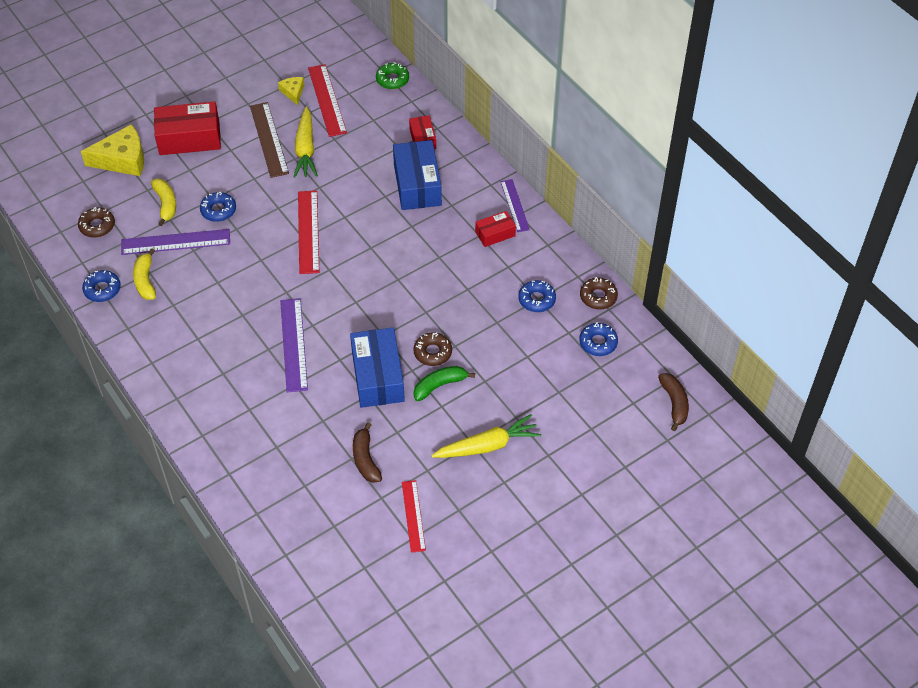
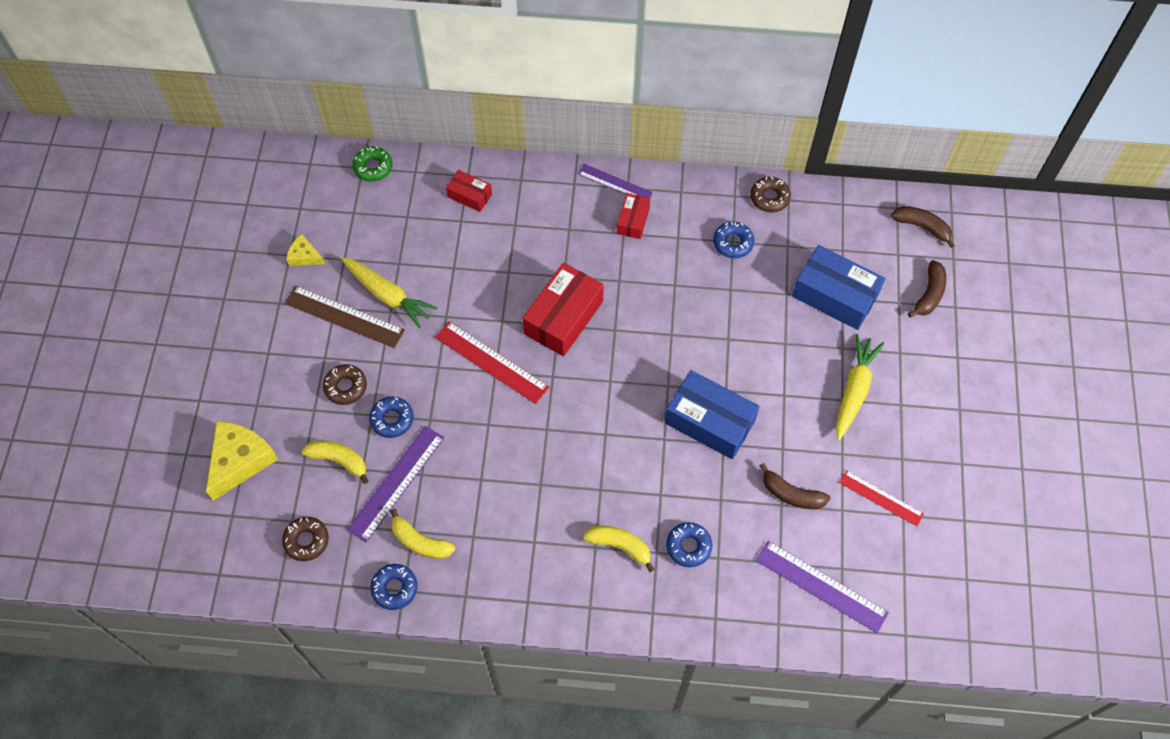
camera: 50 degrees left, 10 degrees up
red box [154,101,221,155] -> red box moved to [523,263,604,356]
purple ruler [280,298,308,393] -> purple ruler moved to [756,541,889,633]
red ruler [308,64,347,137] -> none
blue box [393,140,442,210] -> blue box moved to [792,245,885,330]
brown donut [413,332,452,366] -> brown donut moved to [323,364,367,405]
green banana [414,366,475,401] -> none
blue donut [579,323,618,356] -> blue donut moved to [666,522,712,567]
none -> yellow banana [583,525,655,572]
none -> brown banana [908,260,946,318]

